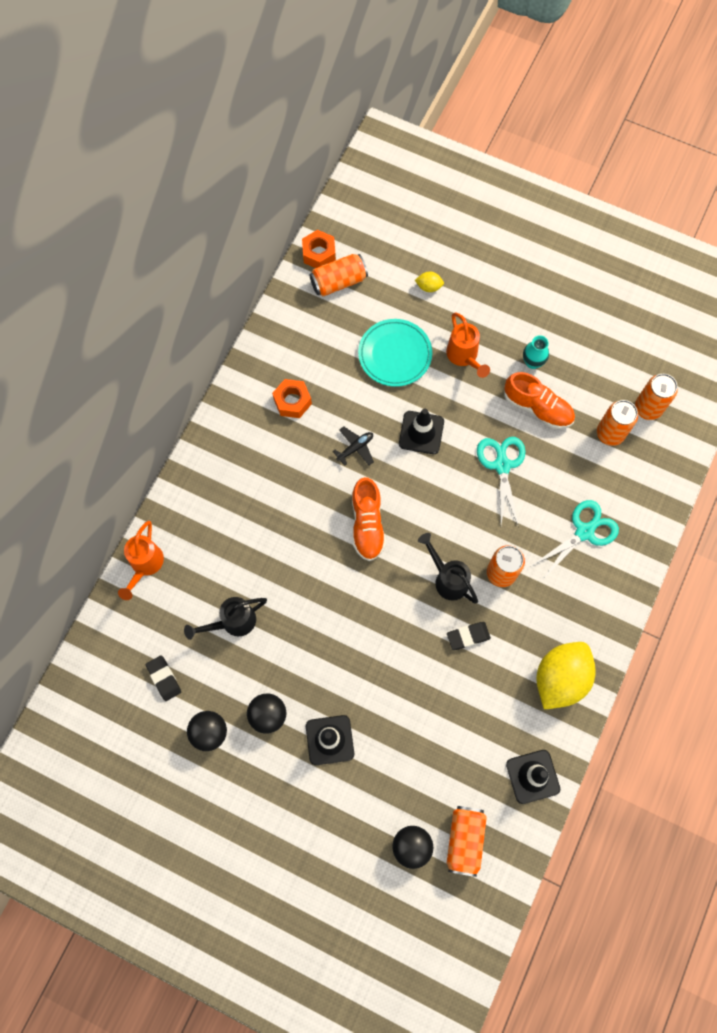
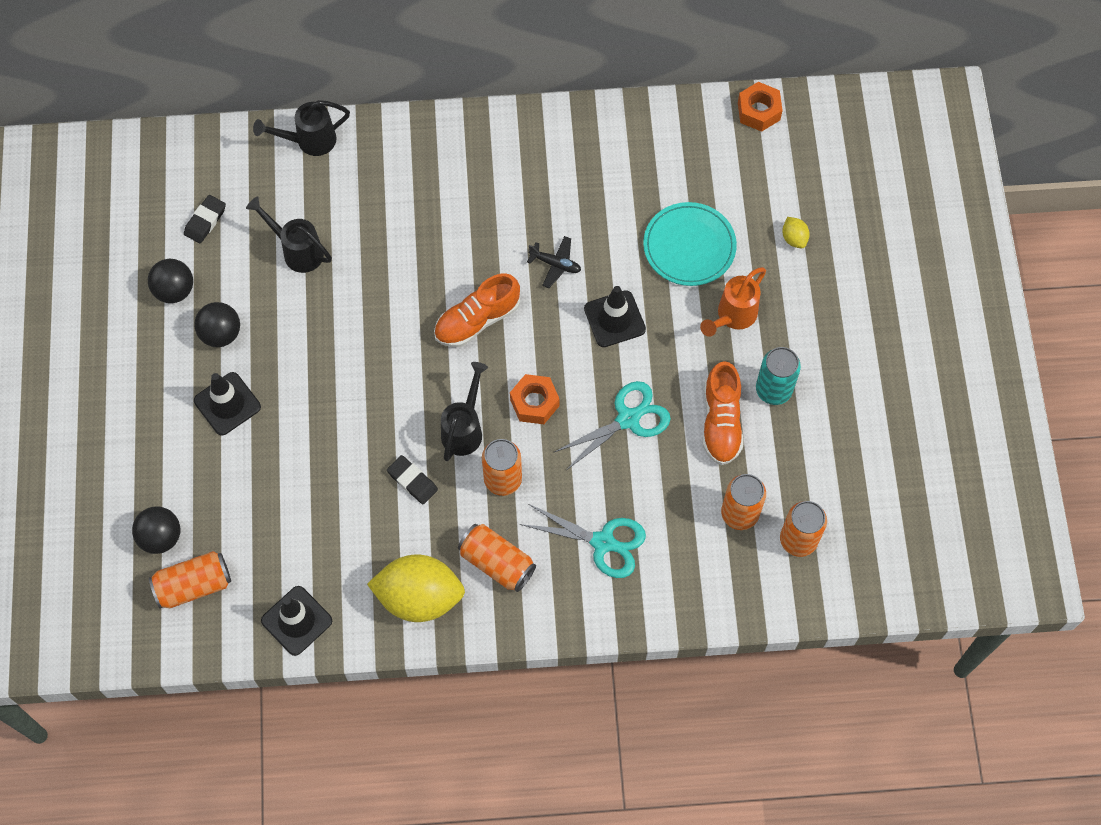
camera: 60 degrees right, 5 degrees down
orange watering can [118,521,164,600] -> black watering can [253,100,350,156]
orange nut [272,379,312,418] -> orange nut moved to [510,374,560,424]
orange can [309,254,368,297] -> orange can moved to [458,524,536,592]
turquoise vase [523,335,549,369] -> turquoise can [756,347,801,405]

